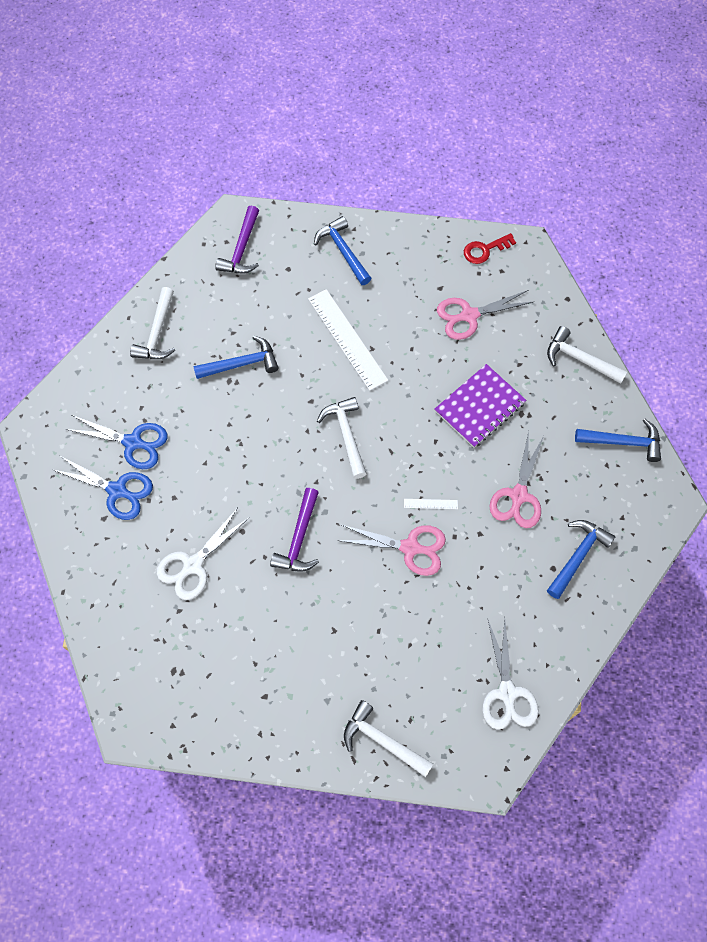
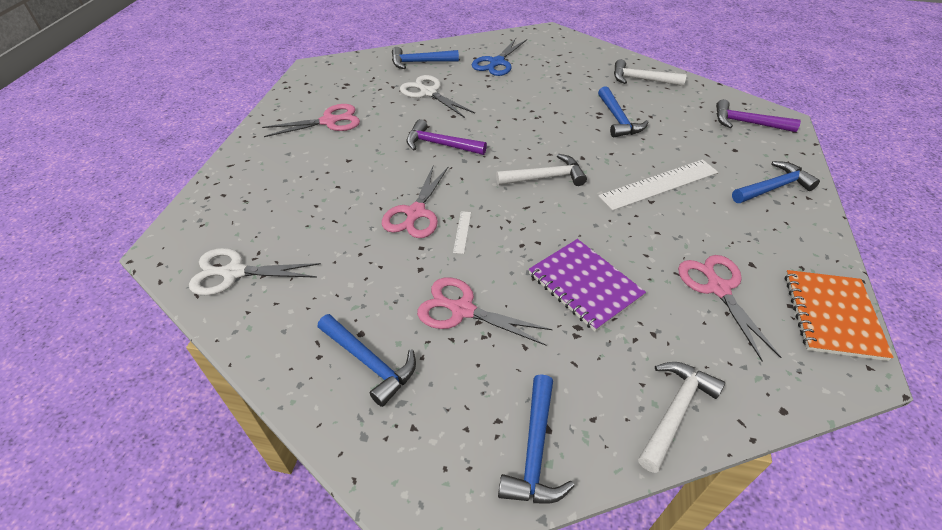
camera: 95 degrees right, 20 degrees down
blue scissors [65,415,168,469] -> none
white hammer [344,700,433,777] -> none
red key [464,233,516,264] -> orange notebook [785,270,894,361]
none -> pink scissors [262,104,360,137]
none -> blue hammer [392,47,459,69]

